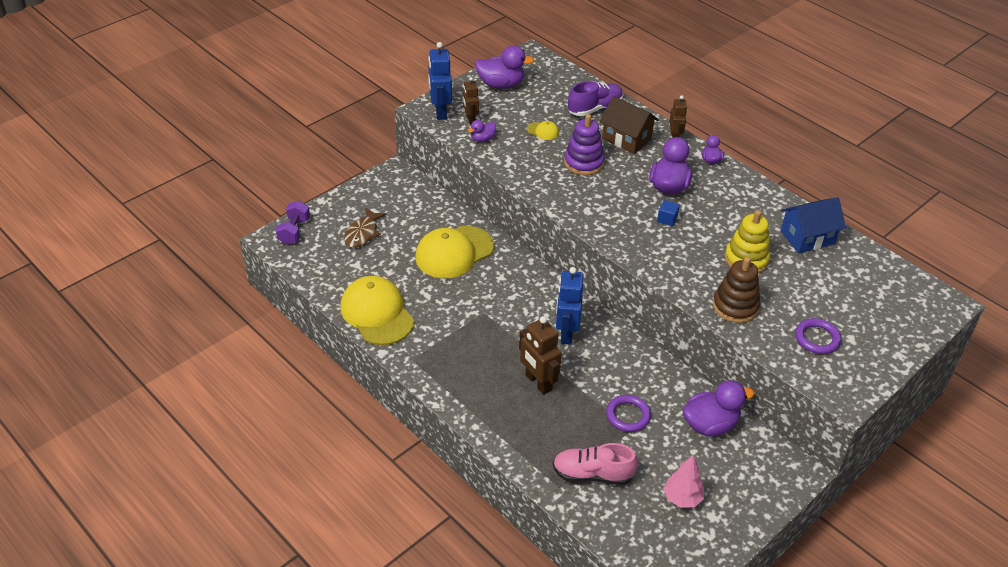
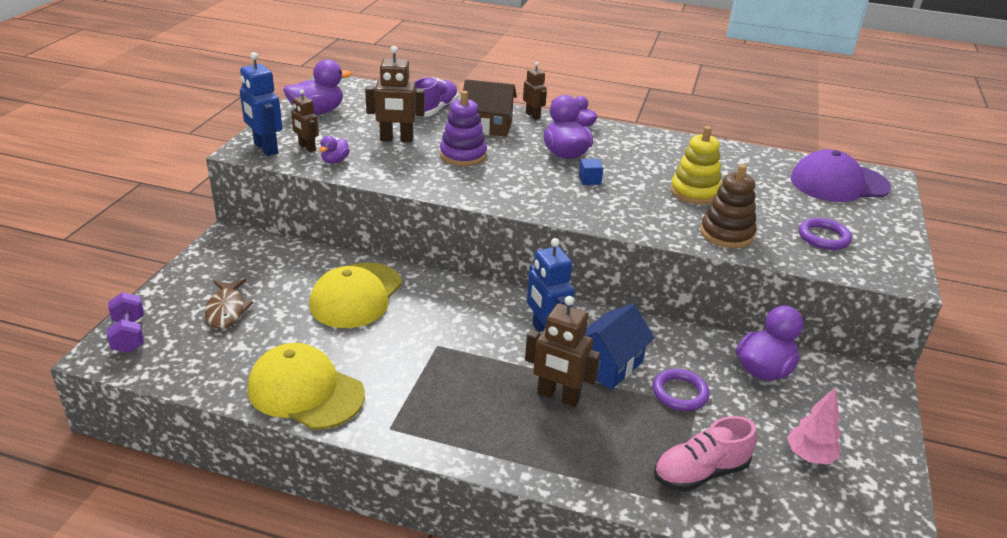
camera: 30 degrees left, 10 degrees down
yellow cap [527,121,559,140] -> brown robot [365,46,425,143]
blue house [781,197,846,253] -> blue house moved to [585,303,655,389]
none -> purple cap [791,149,891,202]

